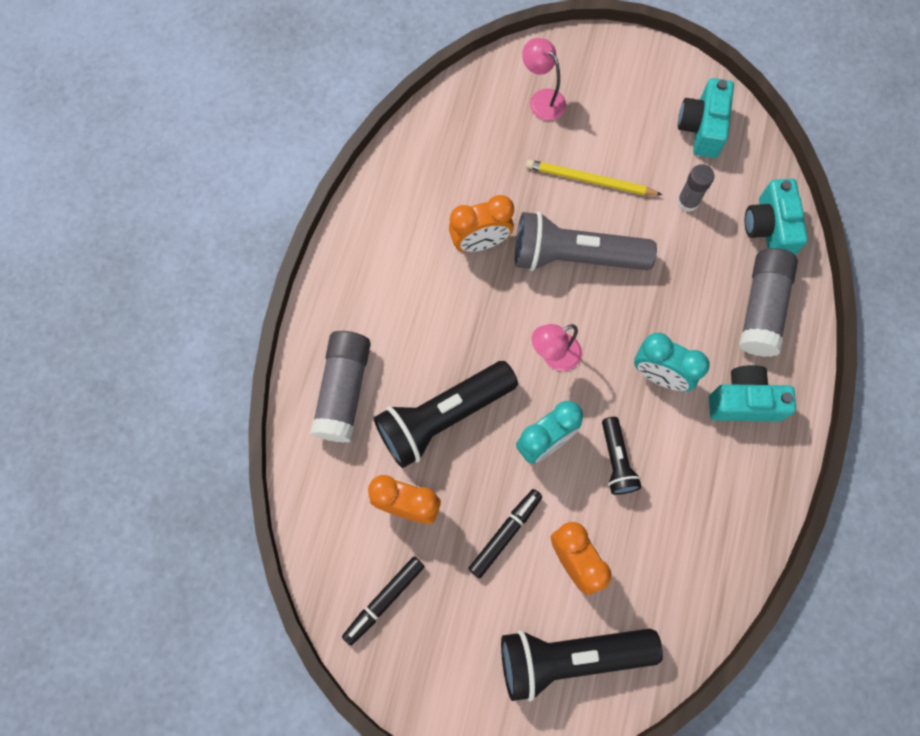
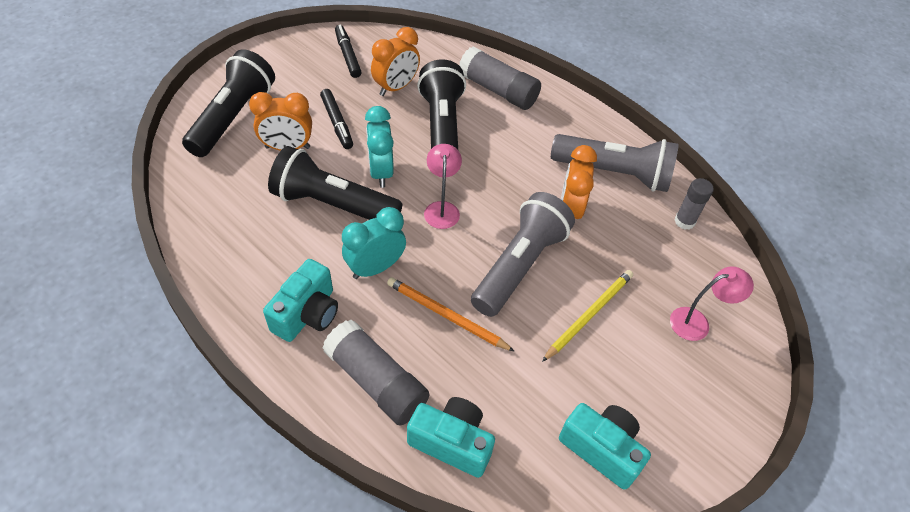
camera: 115 degrees right, 20 degrees down
black flashlight [602,417,641,495] -> black flashlight [268,146,403,220], size x1.92
grey glue stick [677,164,714,212] -> grey glue stick moved to [674,178,714,230]
none -> orange pencil [387,277,515,352]
none -> grey flashlight [551,134,679,192]

